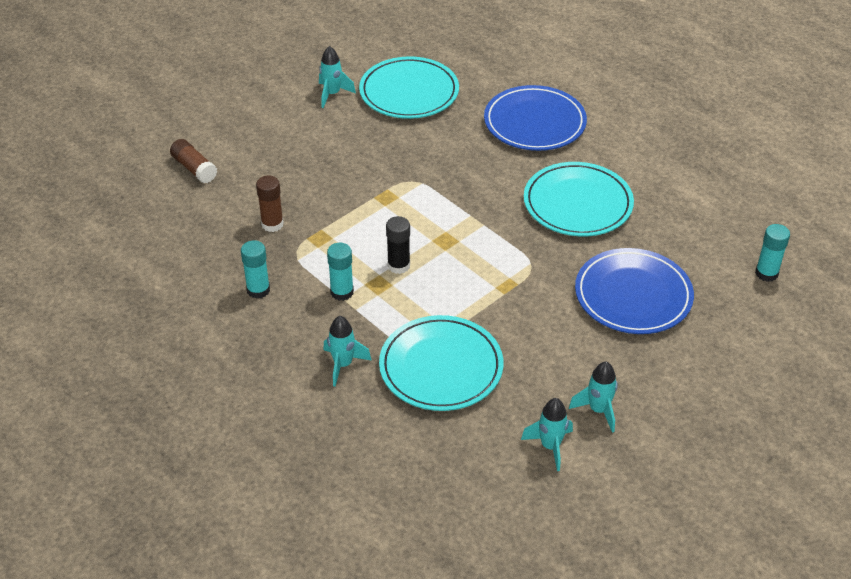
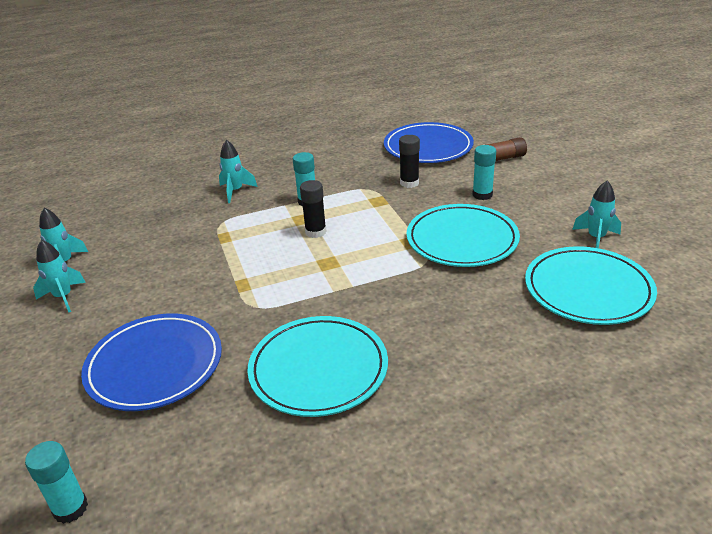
camera: 115 degrees right, 10 degrees down
turquoise glue stick [241,240,270,299] -> turquoise glue stick moved to [472,145,496,200]
brown glue stick [256,176,284,232] -> black glue stick [399,135,420,188]
turquoise plate [379,315,503,411] -> turquoise plate moved to [406,204,520,267]
blue plate [484,85,587,151] -> blue plate moved to [384,122,474,163]

